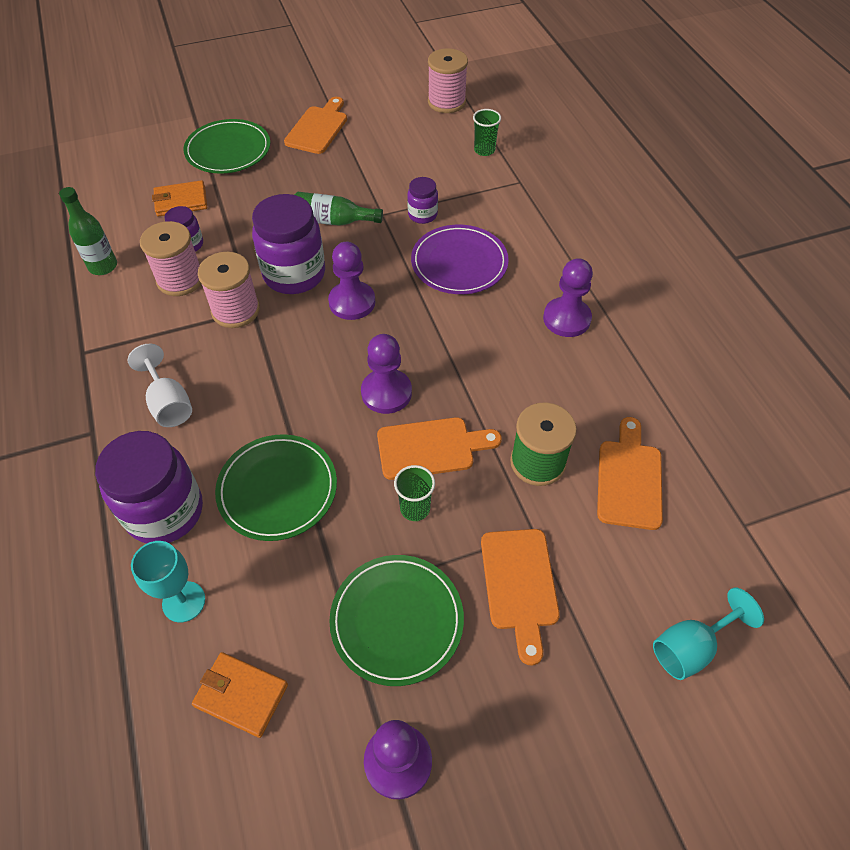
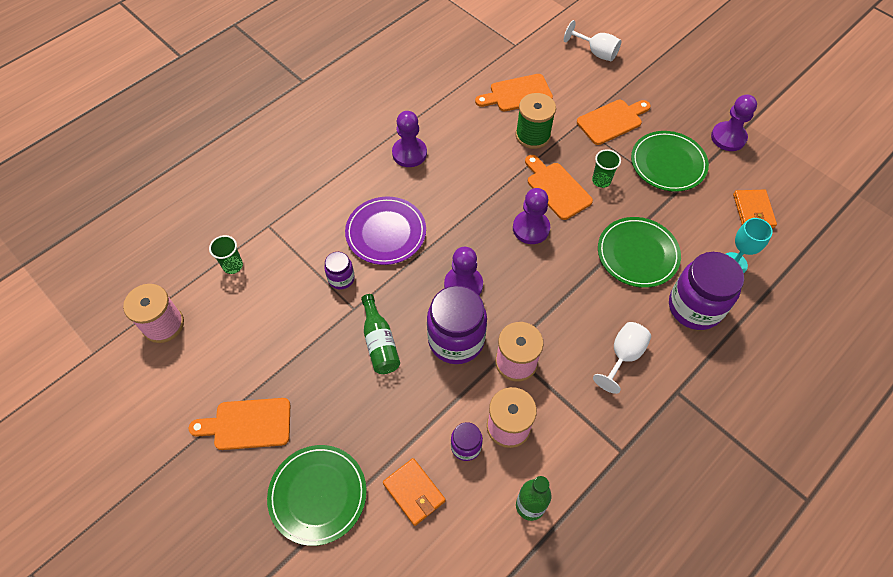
camera: 115 degrees left, 5 degrees up
turquoise goblet [653,588,764,680] -> white goblet [564,20,621,62]

